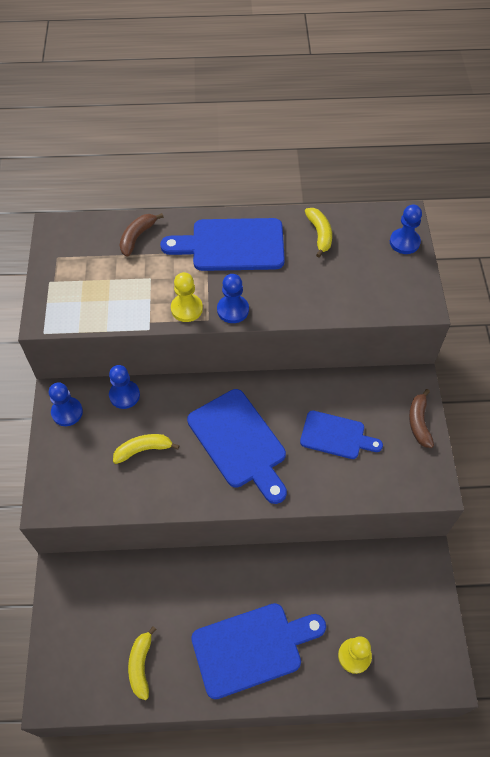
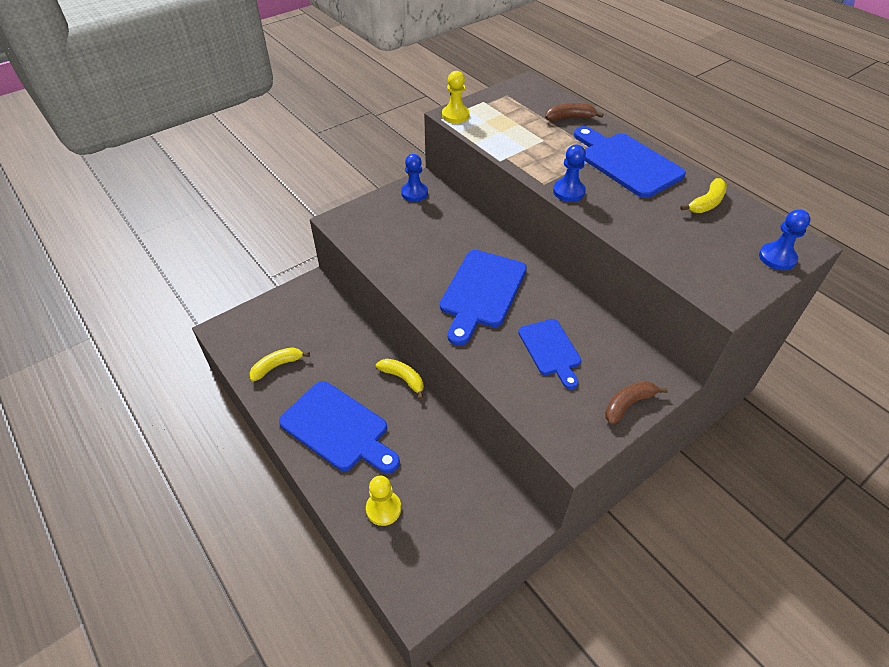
camera: 55 degrees right, 10 degrees down
blue pawn [109,365,140,409] -> none
yellow banana [113,434,180,464] -> yellow banana moved to [376,359,424,399]
yellow pawn [171,272,203,322] -> yellow pawn moved to [442,71,470,123]

